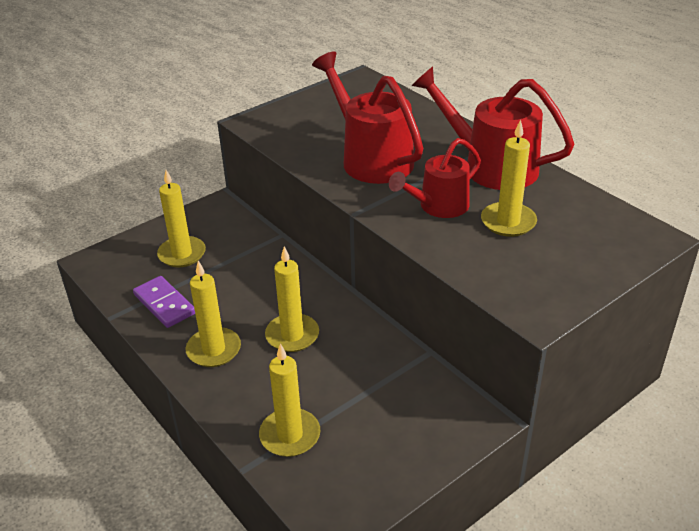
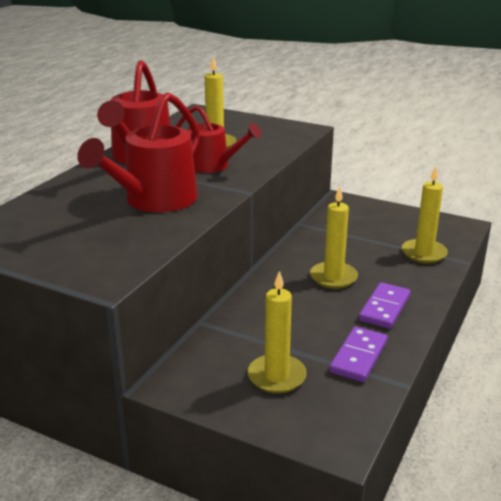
camera: 115 degrees left, 10 degrees down
yellow candle [186,261,241,367] -> purple domino [359,282,411,329]

